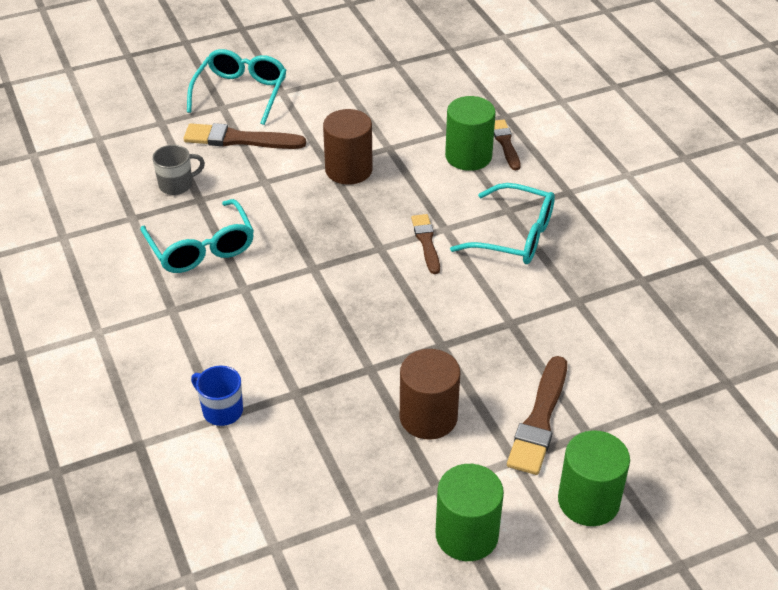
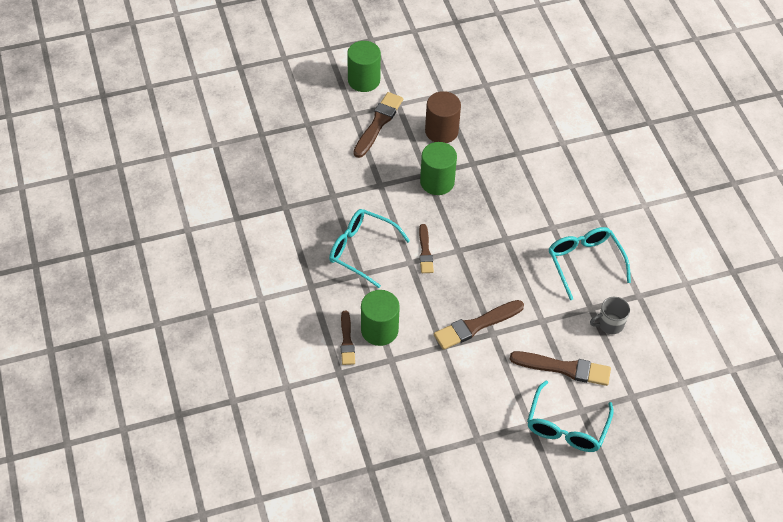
camera: 175 degrees left, 10 degrees up
blue mug [191,366,243,426] -> none
brown cylinder [323,109,373,185] -> brown brush [434,300,524,350]
green cylinder [435,464,504,561] -> green cylinder moved to [420,142,457,195]

